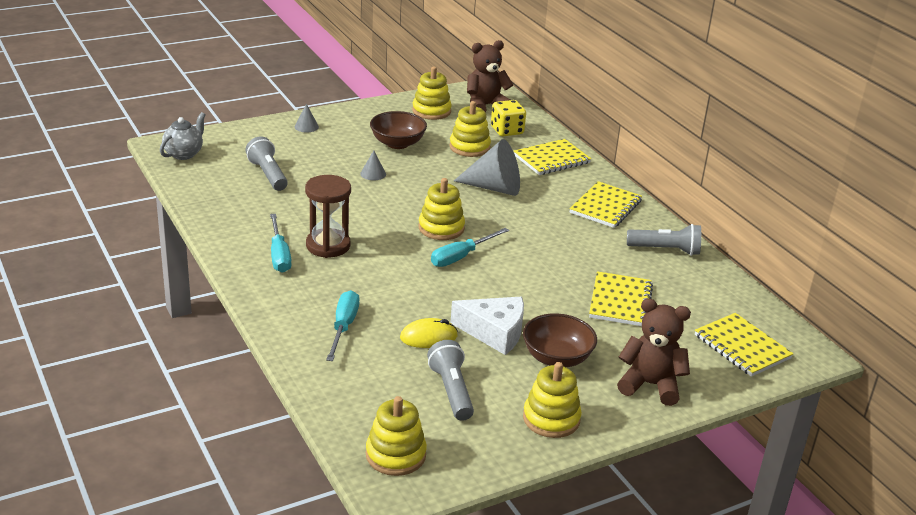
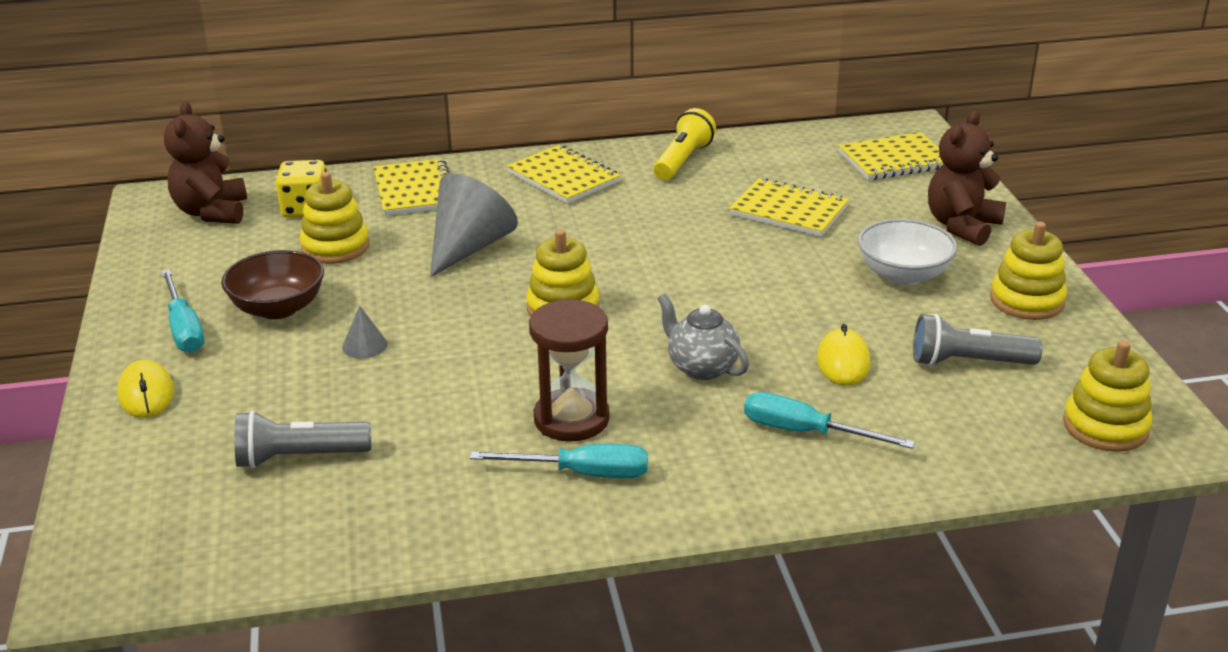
camera: 70 degrees left, 0 degrees up
grey teapot [160,112,206,160] -> grey teapot moved to [657,294,749,380]
grey cone [295,104,319,133] -> yellow mouse [117,359,174,418]
yellow stacking toy [412,67,452,120] -> none
turquoise screwdriver [431,228,509,267] -> turquoise screwdriver moved to [161,270,204,353]
white cheese [450,297,524,355] -> none
brown bowl [523,313,597,367] -> white bowl [858,219,957,285]
grey flashlight [627,224,701,256] -> yellow flashlight [654,108,716,180]

